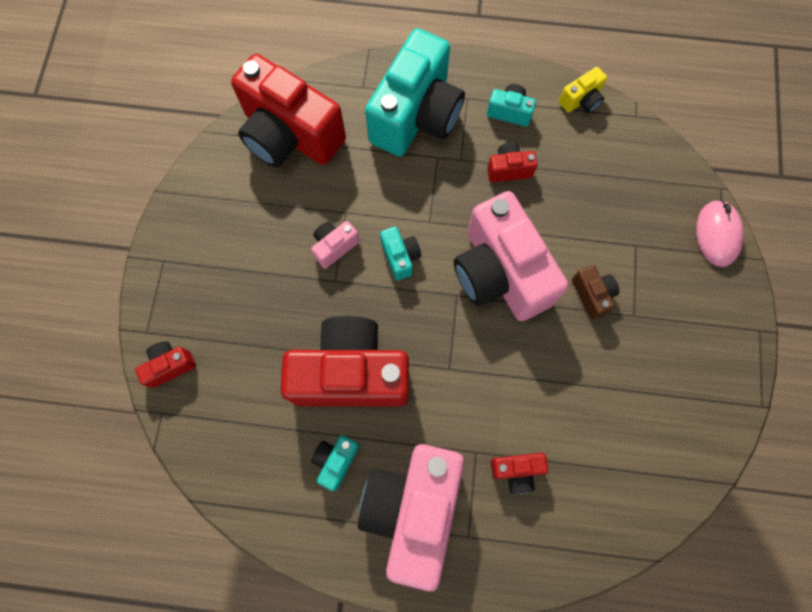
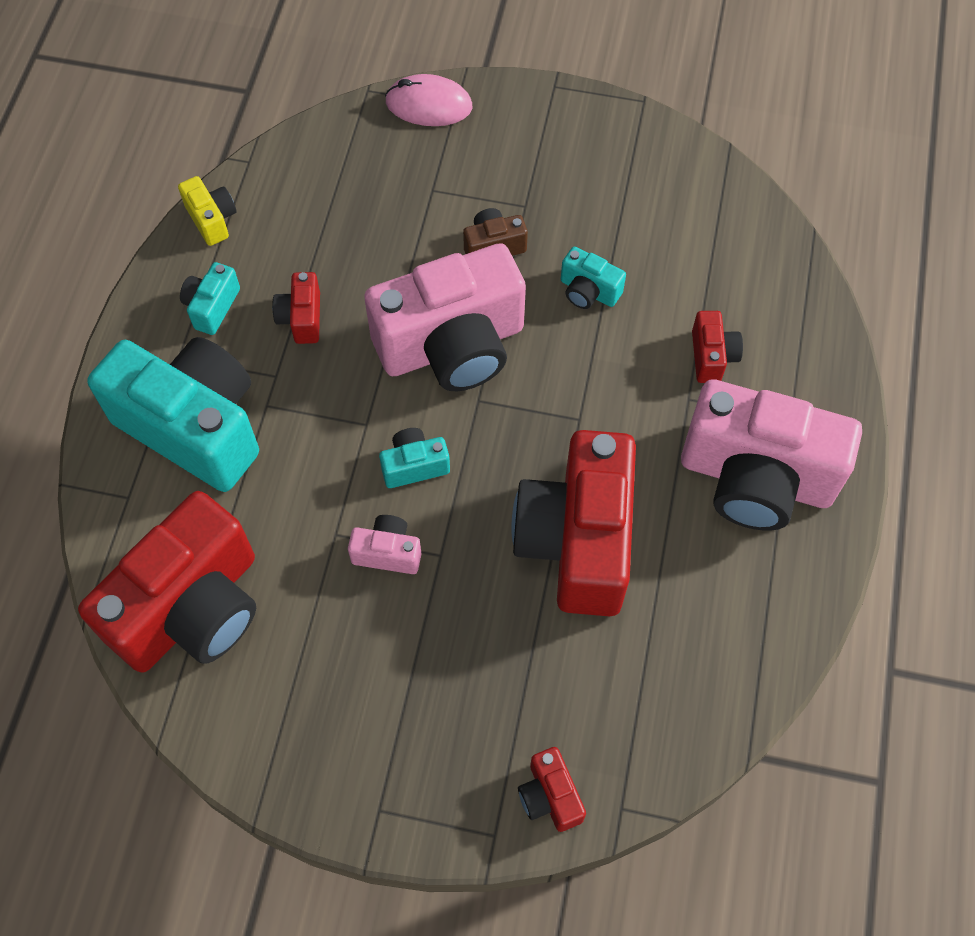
camera: 85 degrees left, 10 degrees down
pink camera [311,221,359,269] -> pink camera turned 135 degrees clockwise [348,515,421,574]
turquoise camera [311,435,359,491] -> turquoise camera moved to [561,247,626,309]

